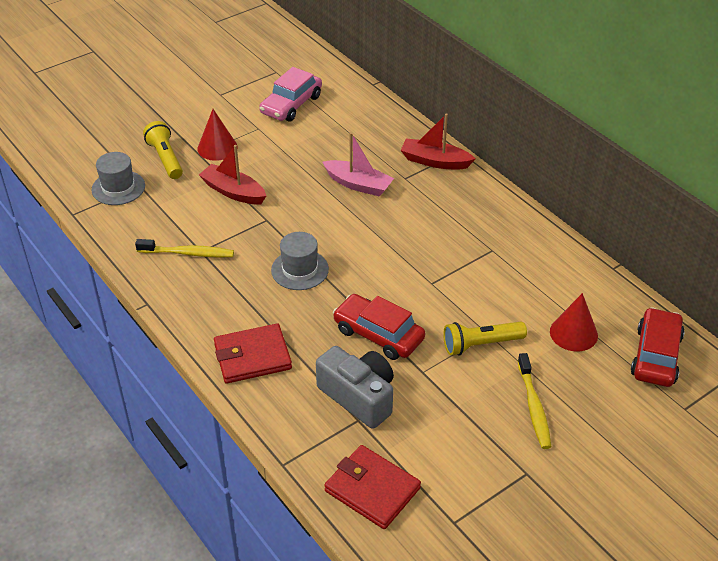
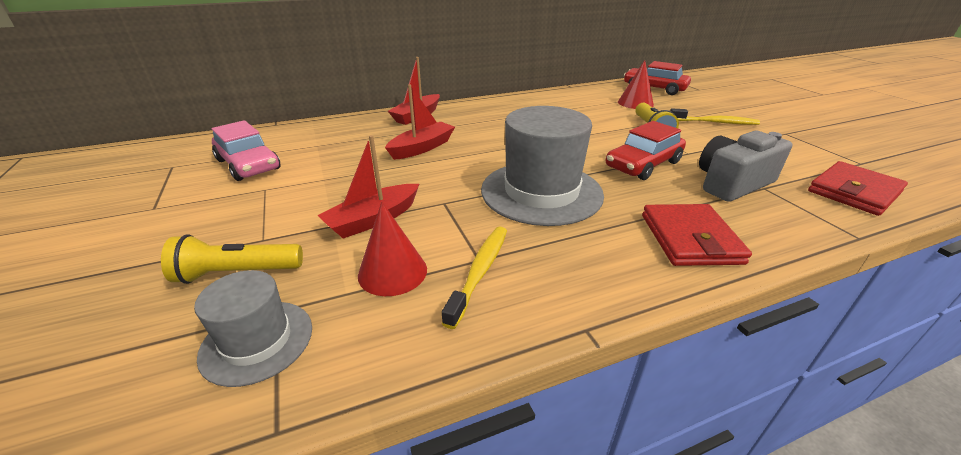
camera: 75 degrees left, 10 degrees down
red cone [198,109,237,161] -> red cone moved to [358,202,427,296]
grey hat [271,232,329,290] -> grey hat [481,106,604,226], size x1.81
pink boat [322,132,394,197] -> red boat [385,84,455,160]

